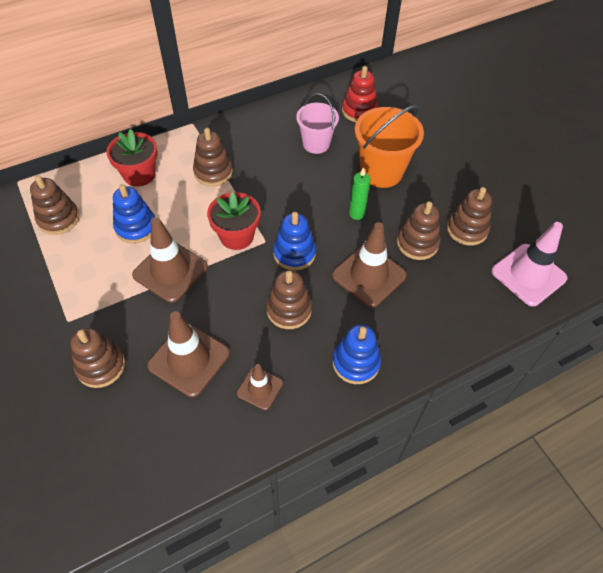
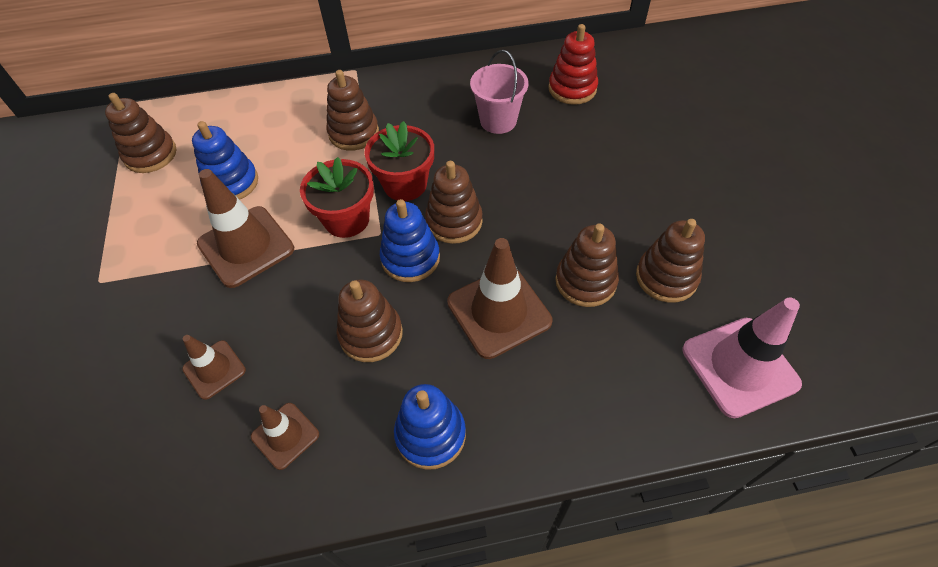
camera: 20 degrees right, 0 degrees up
brown stacking toy [70,328,125,388] -> brown stacking toy moved to [425,161,483,244]
red flower pot [106,129,157,187] -> red flower pot moved to [364,121,434,201]
brown traffic cone [147,311,230,397] -> brown traffic cone [182,335,246,400], size x0.57
green candle [349,167,371,220] -> none
orange bucket [355,105,424,188] -> none

